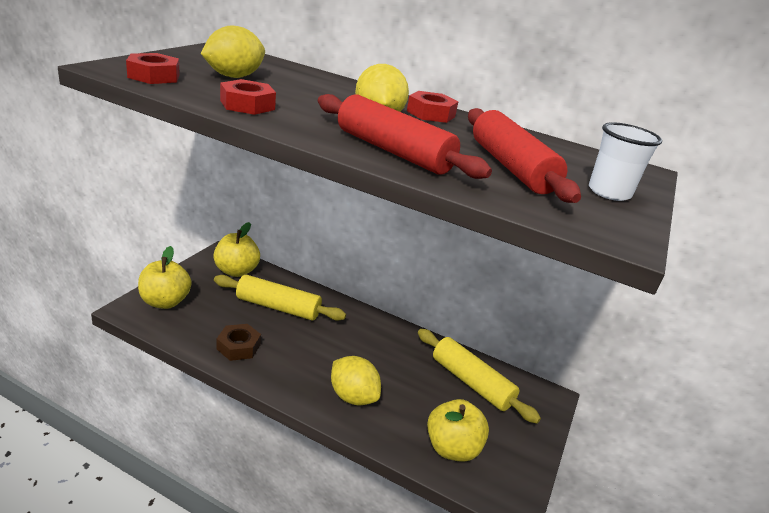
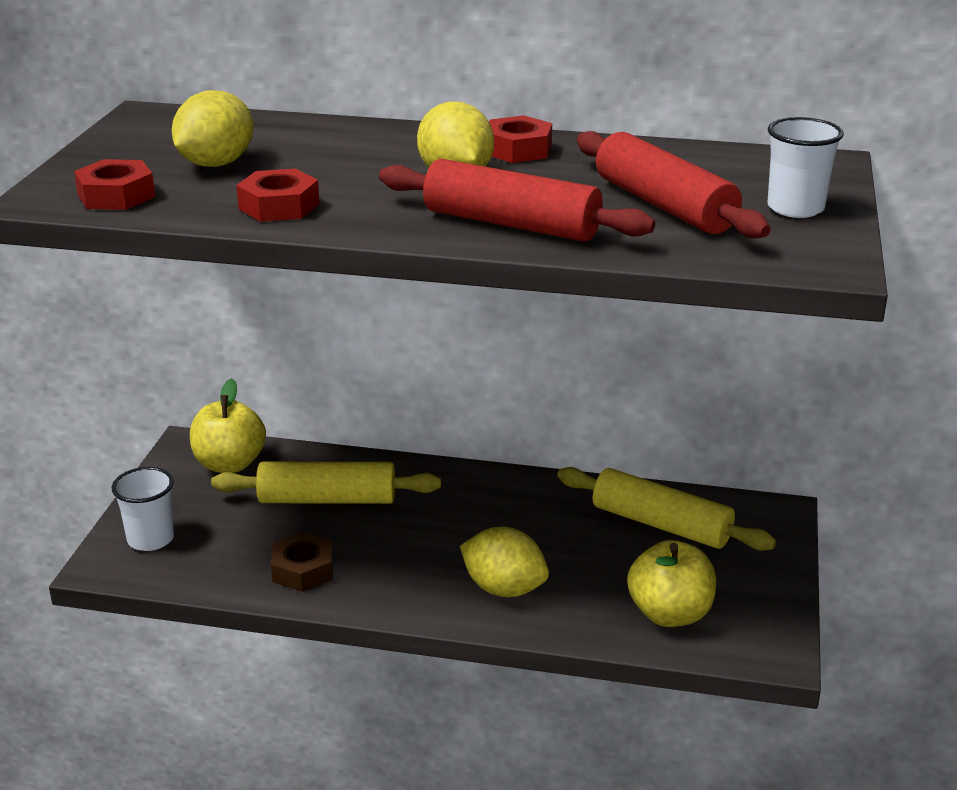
camera: 10 degrees left, 0 degrees up
yellow apple [138,246,192,309] -> white cup [112,467,174,551]

